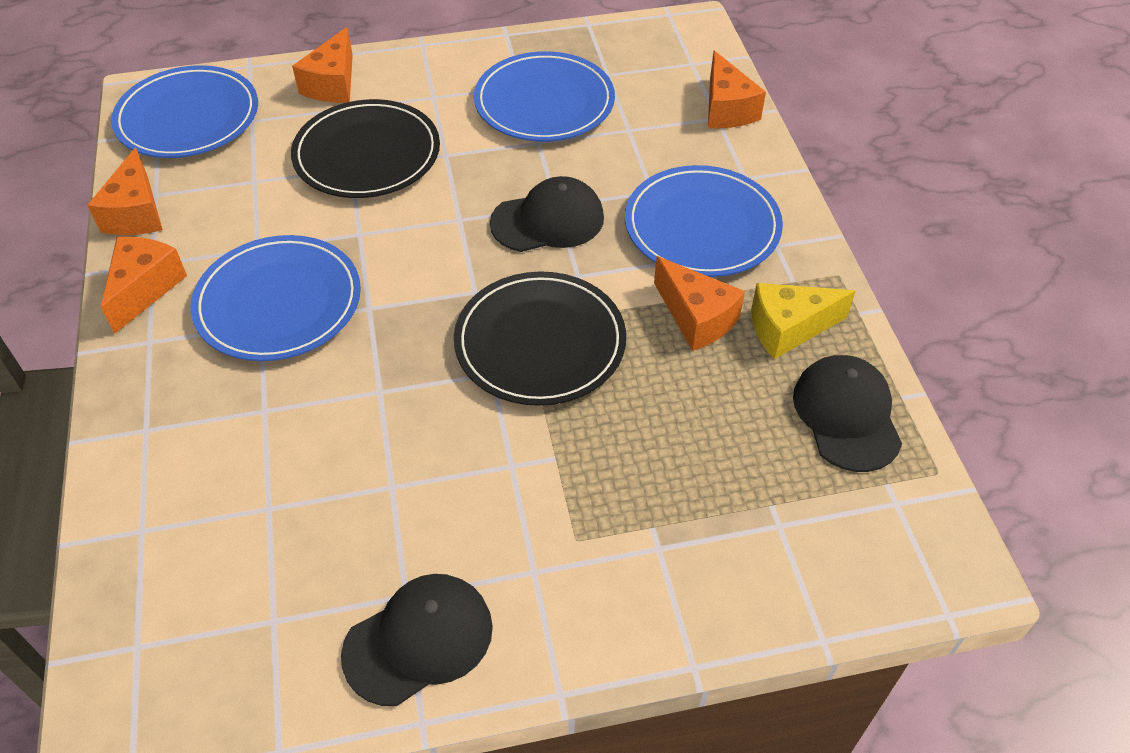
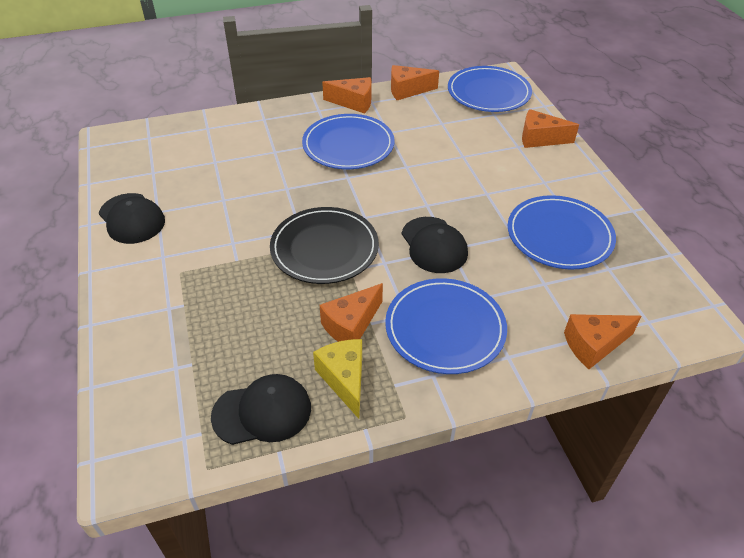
camera: 85 degrees right, 5 degrees down
black plate [291,99,440,198] -> none

